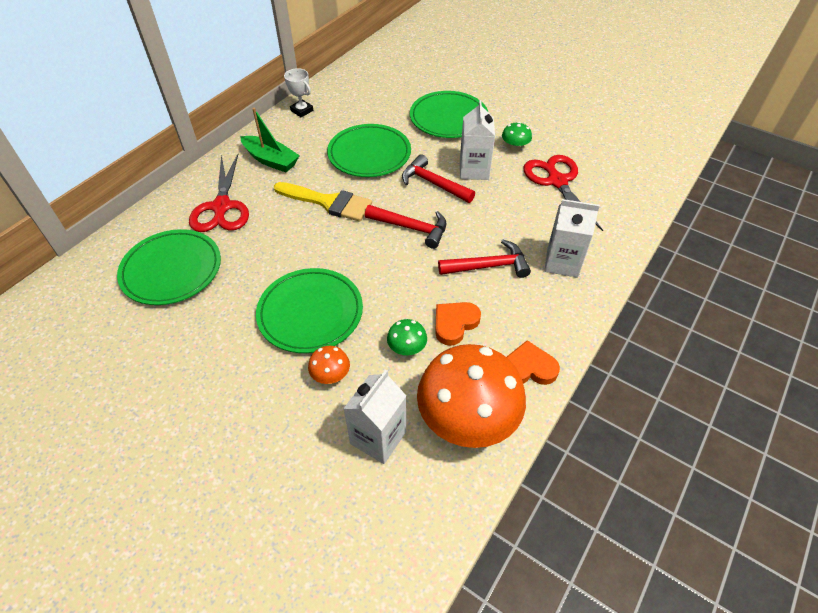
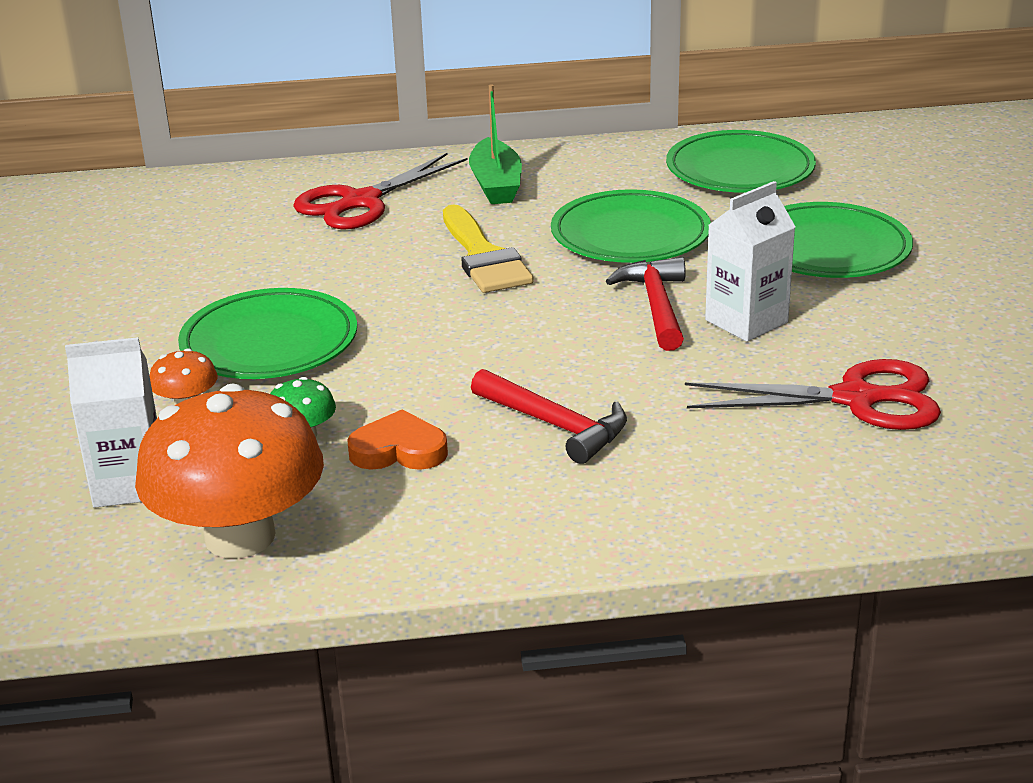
camera: 50 degrees right, 20 degrees down
green plate [117,229,221,305] -> green plate moved to [666,130,816,193]
white trophy [284,68,313,117] -> none
red hammer [365,205,446,249] -> none
green mushroom [502,122,532,151] -> none
orange heart [507,340,560,385] -> none
red scissors [524,155,603,231] -> red scissors turned 60 degrees clockwise [685,359,941,430]
white carton [545,199,600,277] -> none

